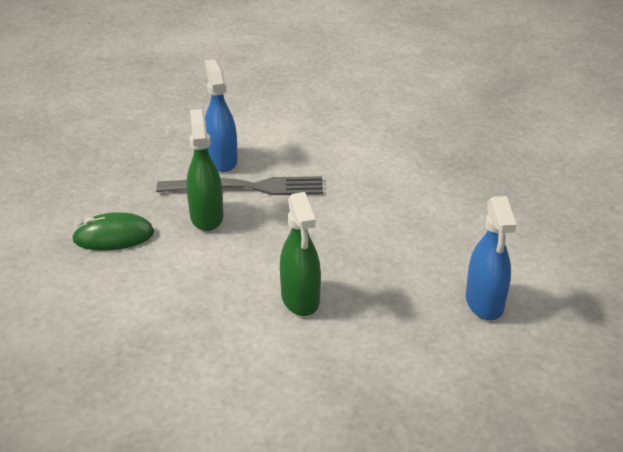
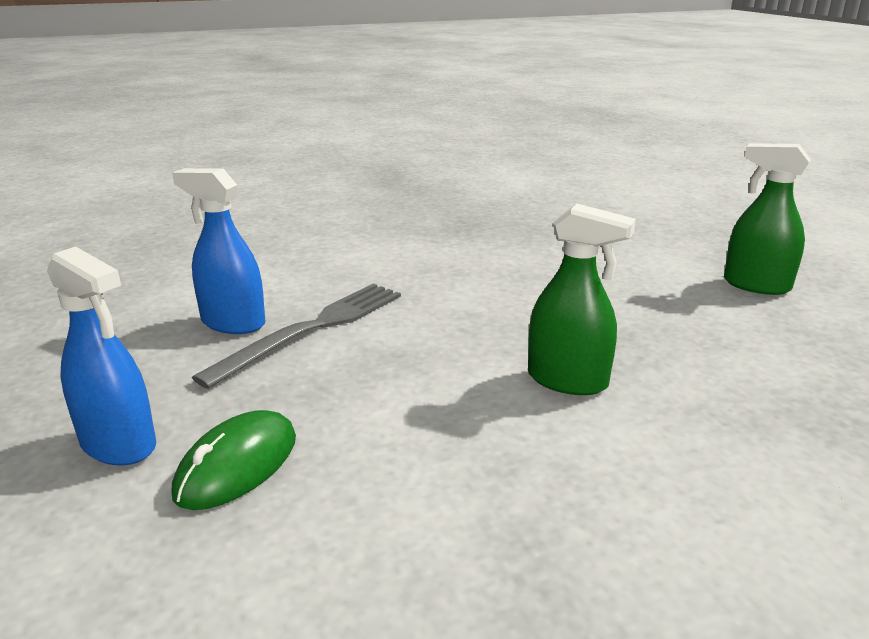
camera: 50 degrees left, 10 degrees down
green spray bottle [187,109,223,231] -> green spray bottle moved to [724,143,811,295]
blue spray bottle [466,196,516,320] -> blue spray bottle moved to [47,246,156,465]

